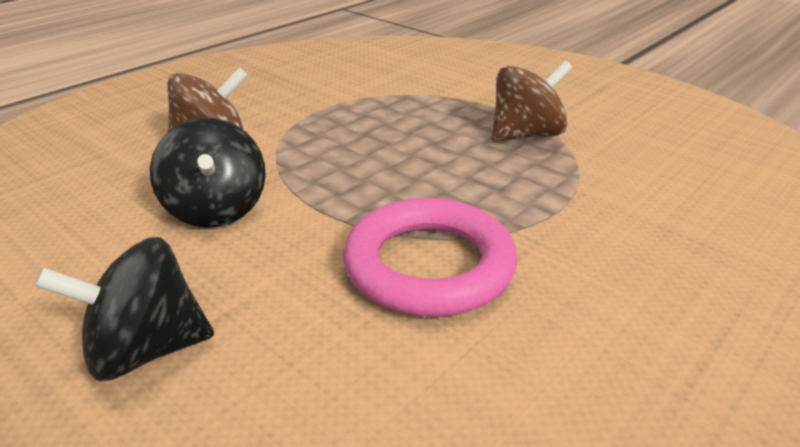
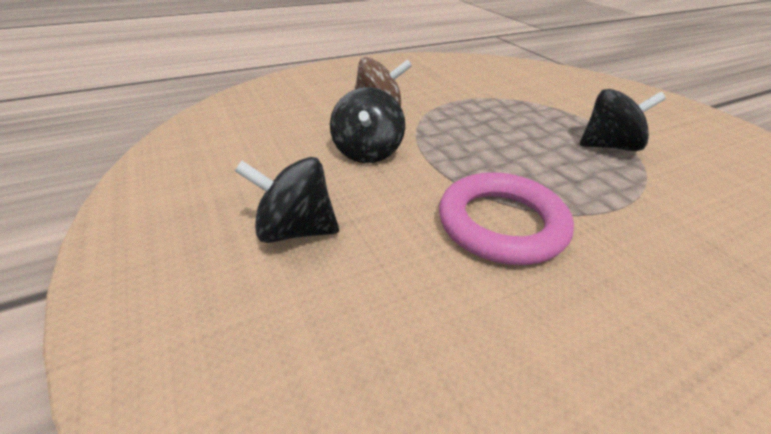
camera: 20 degrees right, 5 degrees up
brown spinning top [491,60,572,142] -> black spinning top [580,89,666,151]

